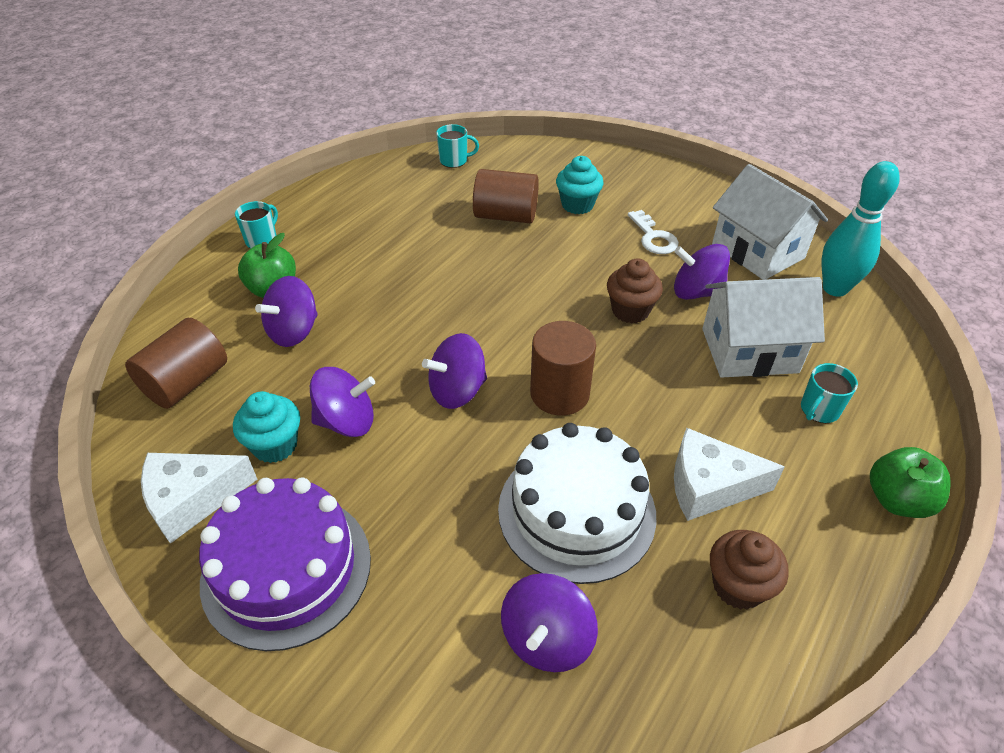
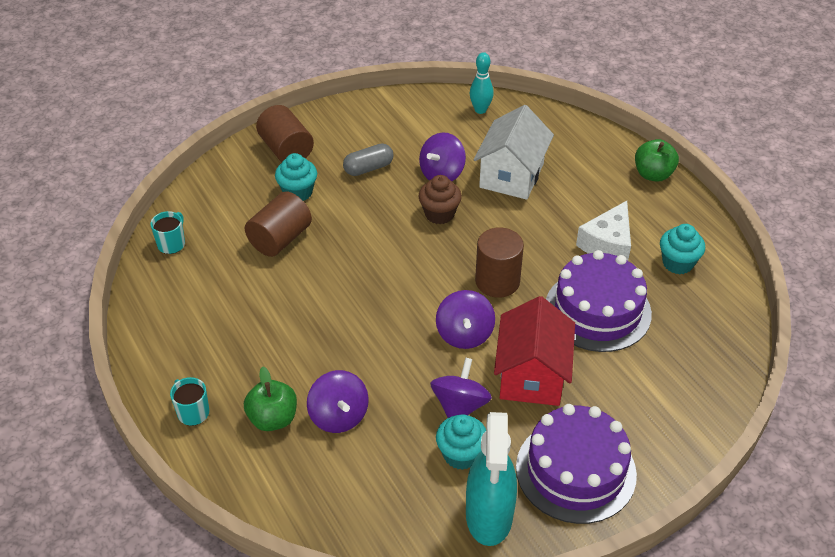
camera: 65 degrees left, 0 degrees up
brown cylinder [125,318,227,409] -> brown cylinder moved to [256,105,314,162]
white cheese [141,453,257,544] -> turquoise spray bottle [466,412,517,546]
white cake [498,423,656,584] -> purple cake [546,250,652,352]
purple spinning top [501,573,598,672] -> none
white key [628,210,679,254] -> grey capsule [343,143,393,176]
brown cupcake [710,530,789,610] -> turquoise cupcake [660,224,705,274]
white house [712,164,828,280] -> none
turquoise mug [801,363,858,423] -> none
turquoise bowling pin [822,161,900,297] -> turquoise bowling pin [470,52,494,114], size x0.66
none -> red house [494,296,575,406]

